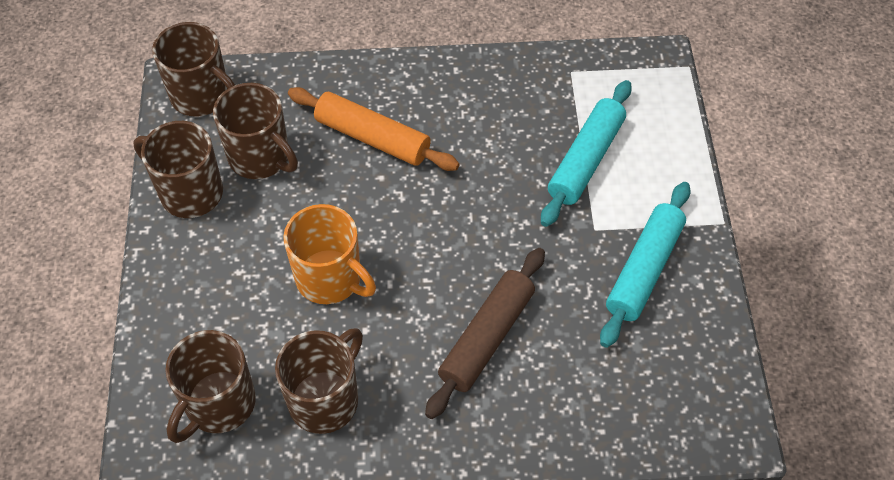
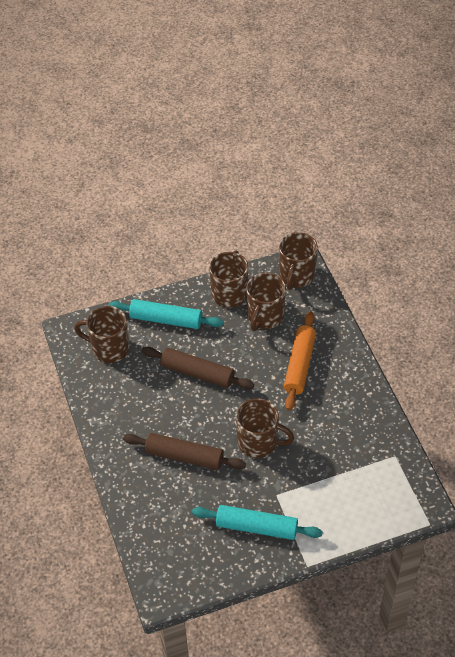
camera: 75 degrees right, 5 degrees down
brown mug [275,328,363,434] -> brown mug moved to [236,398,294,458]
orange mug [283,204,376,304] -> brown rolling pin [142,347,254,389]
turquoise rolling pin [541,80,632,227] -> turquoise rolling pin moved to [109,299,223,329]

